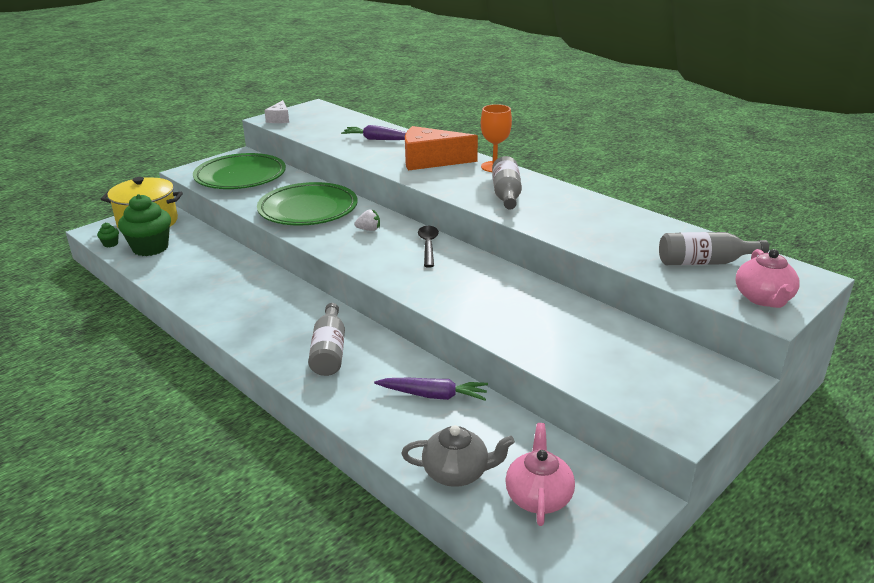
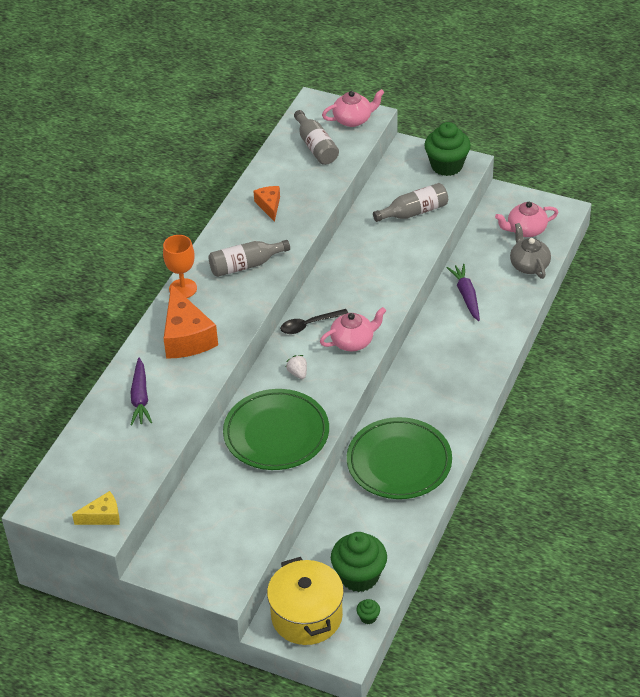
camera: 110 degrees left, 15 degrees up
green plate [193,153,286,189] -> green plate moved to [347,417,452,499]
white cheese [264,100,289,123] -> yellow cheese [72,491,120,525]
grey bottle [308,303,345,376] -> grey bottle moved to [373,183,448,222]
none -> orange cheese [254,186,280,222]
none -> pink teapot [320,307,386,351]
none -> green cupcake [424,122,471,176]

